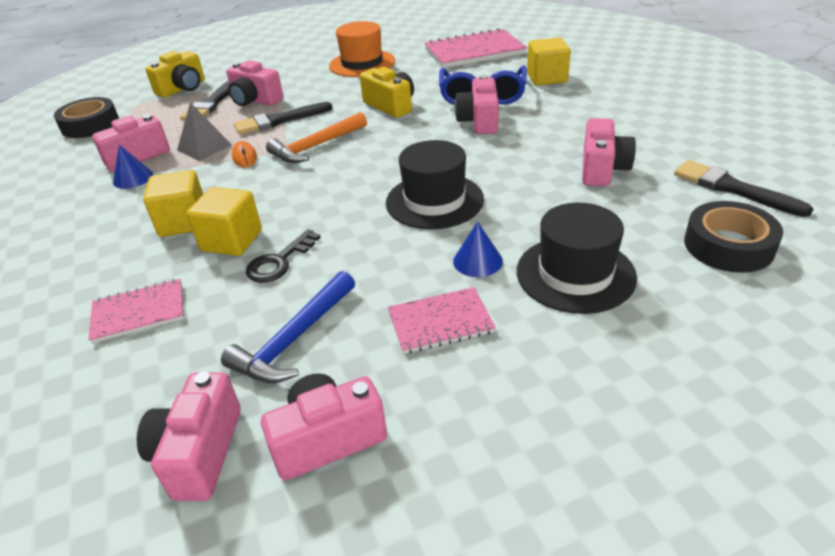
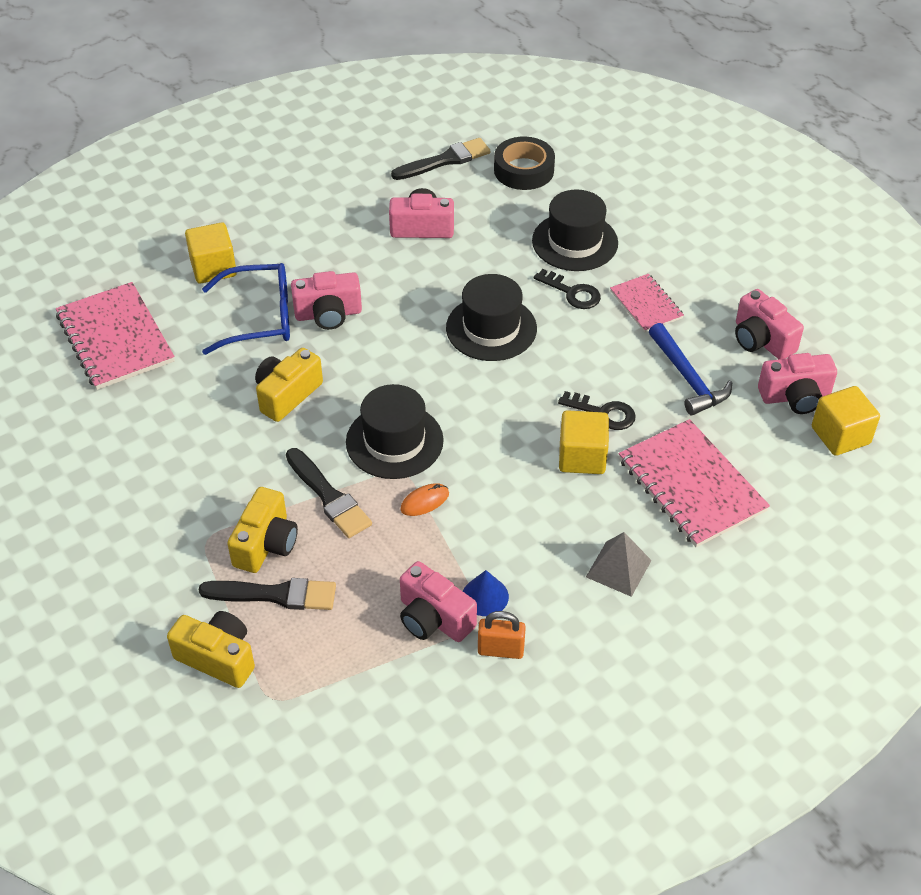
camera: 105 degrees left, 10 degrees up
black tape [54,97,119,138] -> none
pink notebook [88,279,184,343] -> pink notebook [619,419,770,547], size x1.76
yellow cube [143,170,203,237] -> yellow cube moved to [812,386,880,456]
grey pyramid [177,103,232,161] -> grey pyramid moved to [586,532,652,597]
blue hammer [221,271,355,383] -> blue hammer turned 45 degrees clockwise [649,323,732,416]
pink camera [226,60,283,106] -> yellow camera [227,487,298,573]
orange hammer [266,112,367,163] -> black hat [346,384,444,479]
orange hat [329,21,395,77] -> none
blue cone [453,222,503,277] -> black key [534,269,601,309]
black brush [674,160,813,217] -> black brush turned 150 degrees counterclockwise [391,138,491,180]
none -> orange padlock [478,611,526,659]

